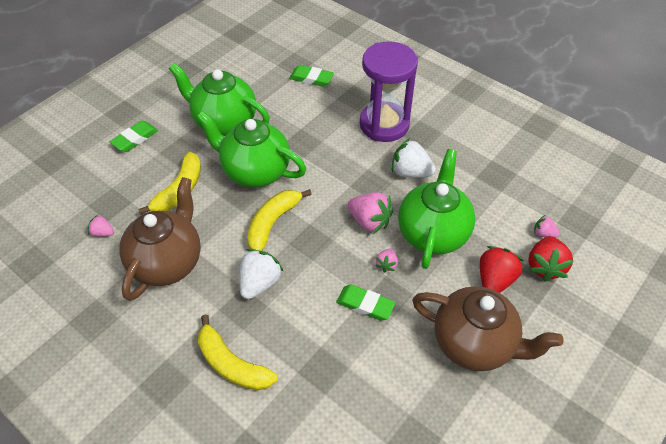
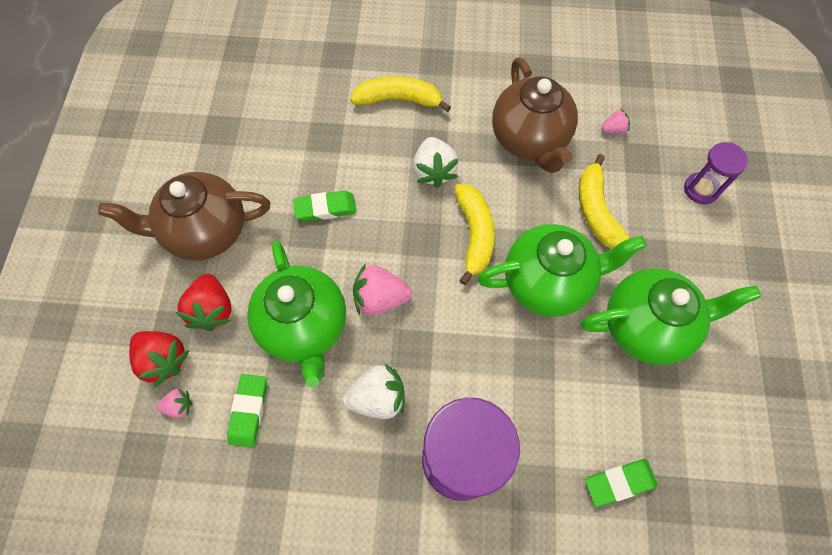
camera: 145 degrees right, 15 degrees up
green eraser [110,121,158,152] -> green eraser moved to [227,374,267,448]
pink strawberry [375,249,398,273] -> none
red strawberry [528,236,574,282] -> red strawberry turned 150 degrees clockwise [129,331,189,387]
none -> purple hourglass [684,142,748,204]

